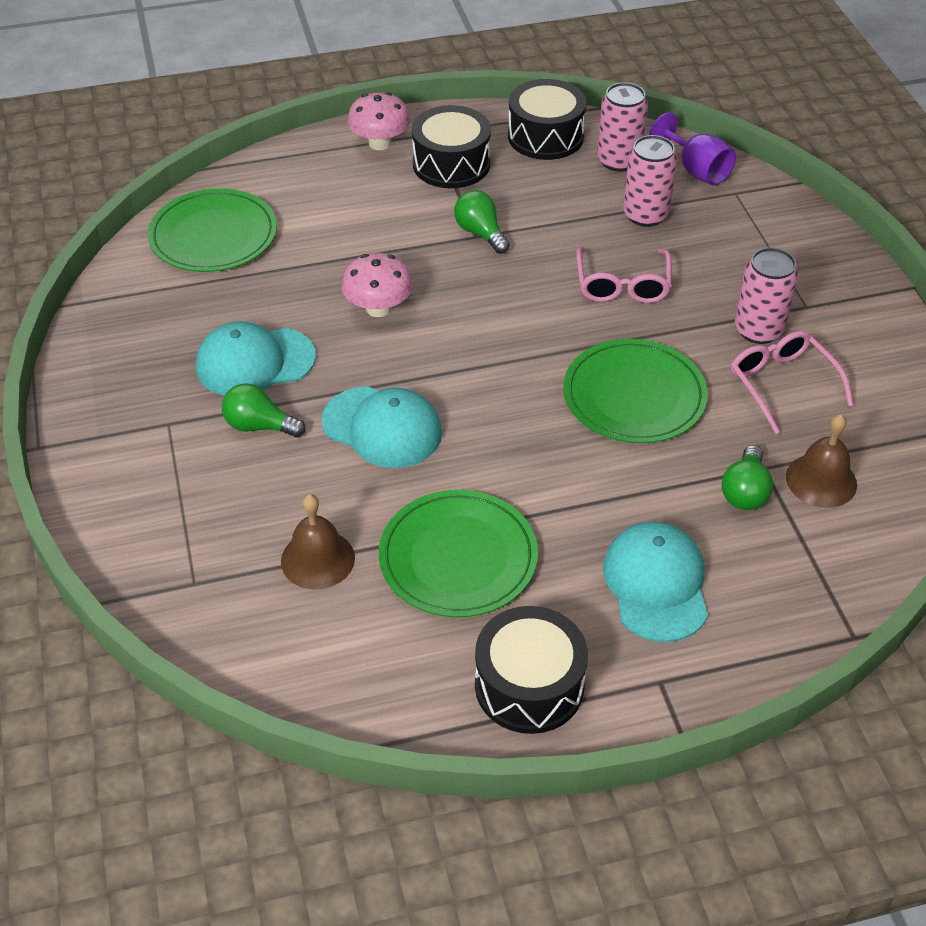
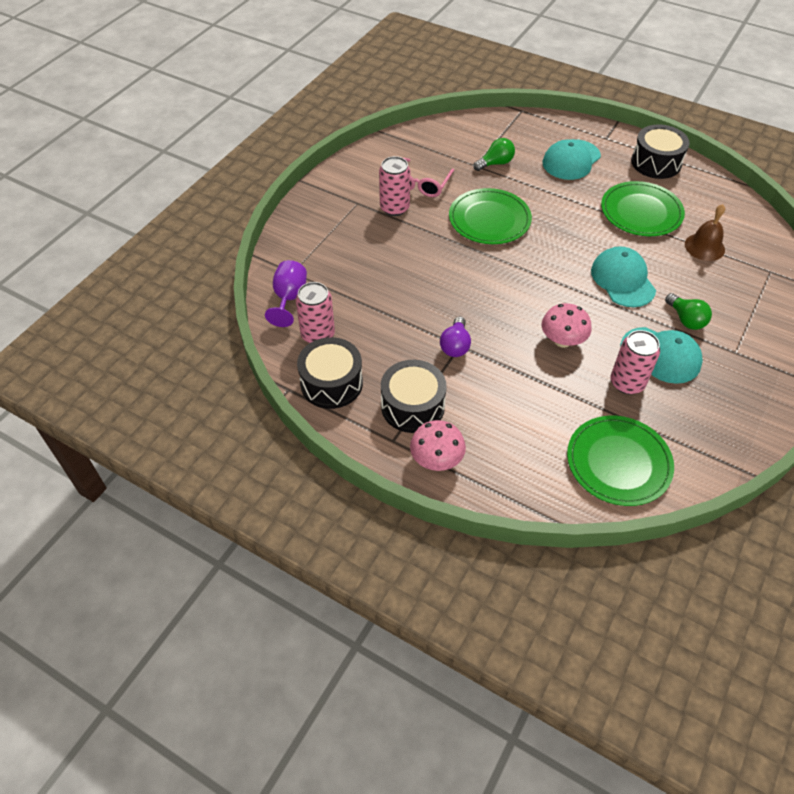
camera: 135 degrees left, 5 degrees up
green light bulb [454,190,510,254] -> purple light bulb [440,317,471,357]
pink glasses [576,247,672,303] -> none
pink can [623,135,677,227] -> pink can moved to [611,330,660,394]
brown bell [786,414,857,508] -> none

